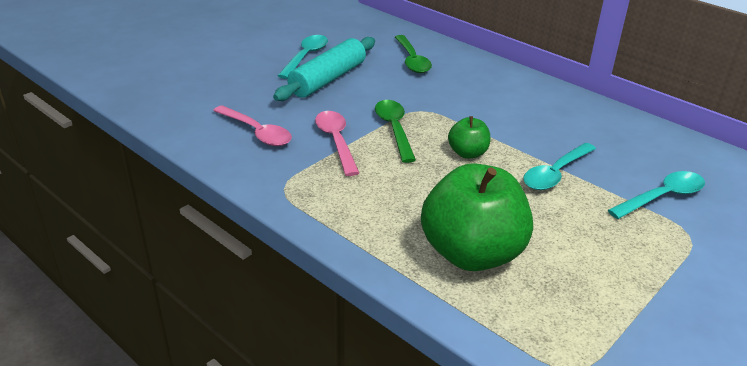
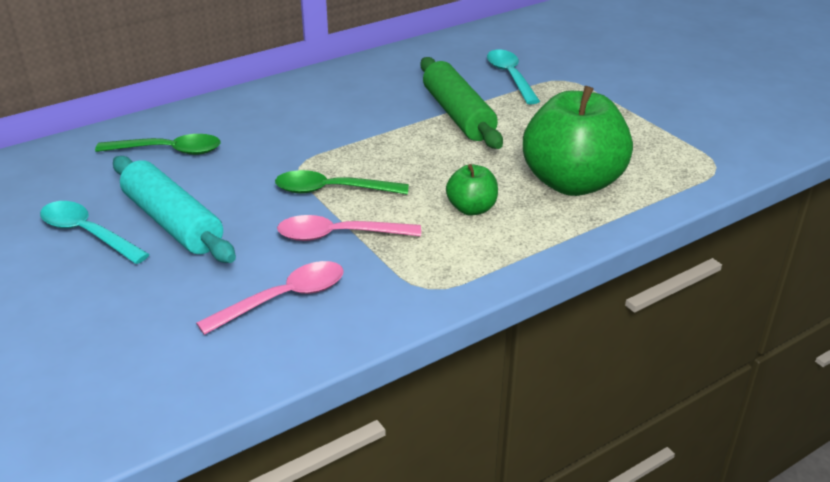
camera: 75 degrees left, 0 degrees up
green apple [448,116,490,159] -> green apple moved to [446,164,498,216]
turquoise spoon [523,143,596,190] -> green rolling pin [420,57,503,149]

